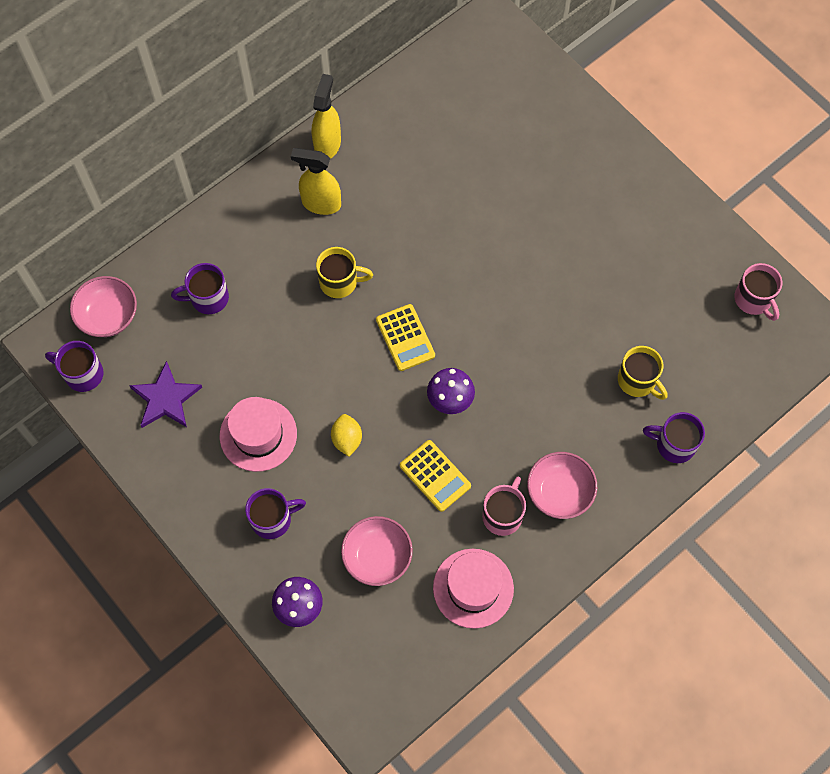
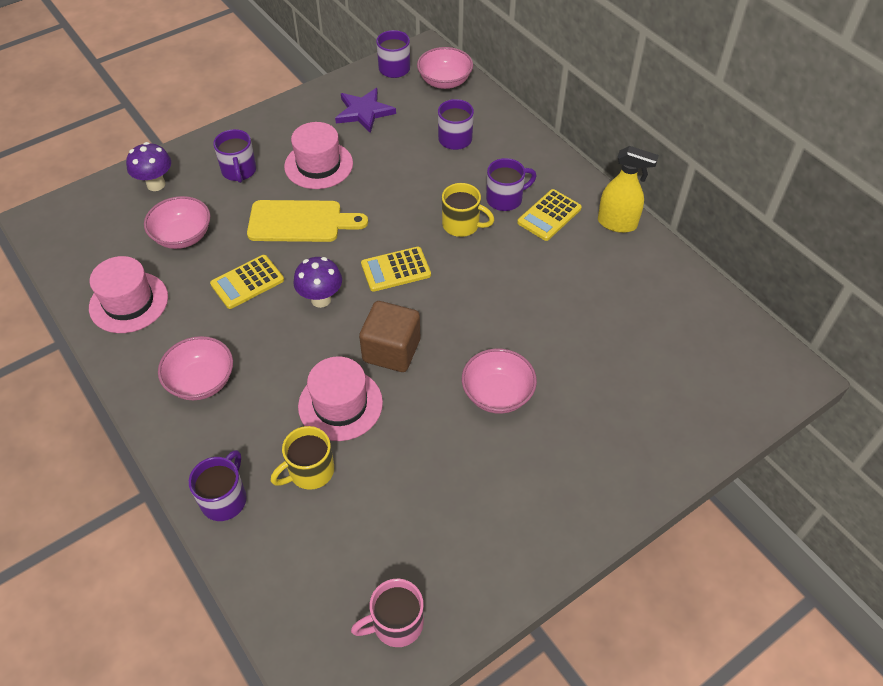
camera: 95 degrees right, 15 degrees down
yellow spray bottle [291,148,341,215] -> yellow calculator [517,189,582,241]
yellow mug [316,247,373,298] -> yellow mug turned 75 degrees counterclockwise [442,183,494,237]
yellow lemon [331,414,362,457] -> yellow cutting board [247,200,368,242]
pink mug [482,476,526,536] -> none
none -> pink hat [298,356,383,441]
none -> brown cube [359,301,420,372]
none -> pink bowl [462,348,537,414]
none -> purple mug [486,158,536,211]

